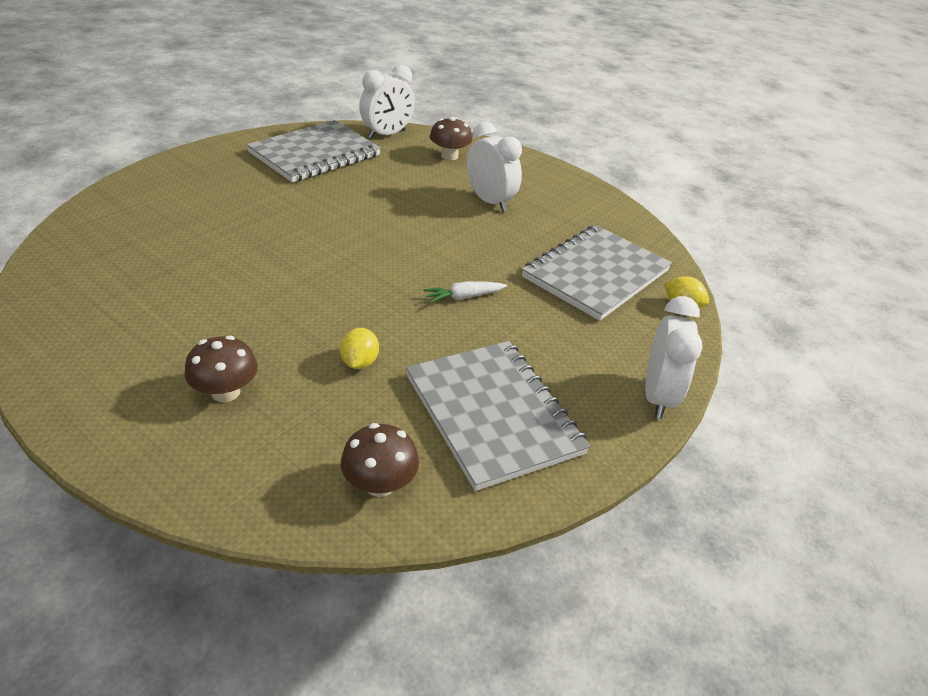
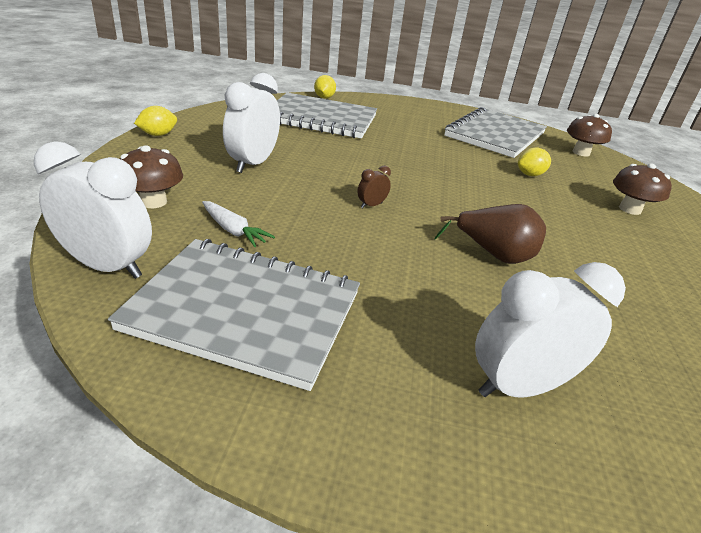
camera: 120 degrees left, 5 degrees down
white carrot [423,281,507,303] -> white carrot moved to [202,201,275,247]
white clock [645,296,702,419] -> white clock moved to [475,262,626,397]
none -> yellow lemon [134,106,177,136]
none -> brown clock [357,166,391,208]
none -> brown pear [434,204,546,264]

